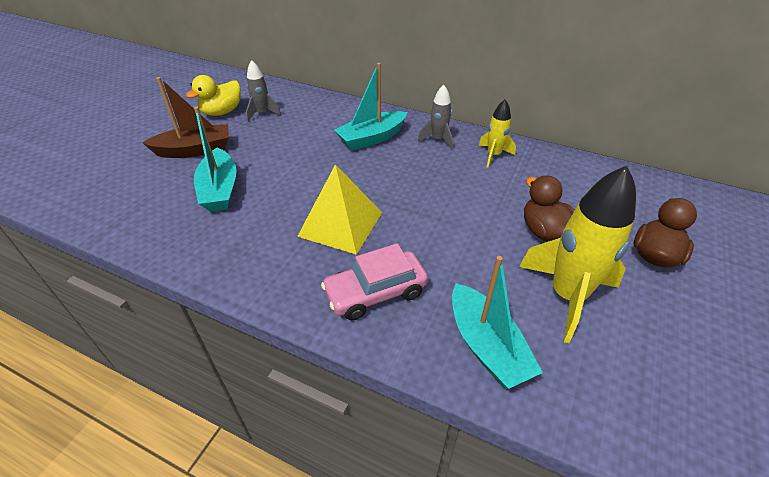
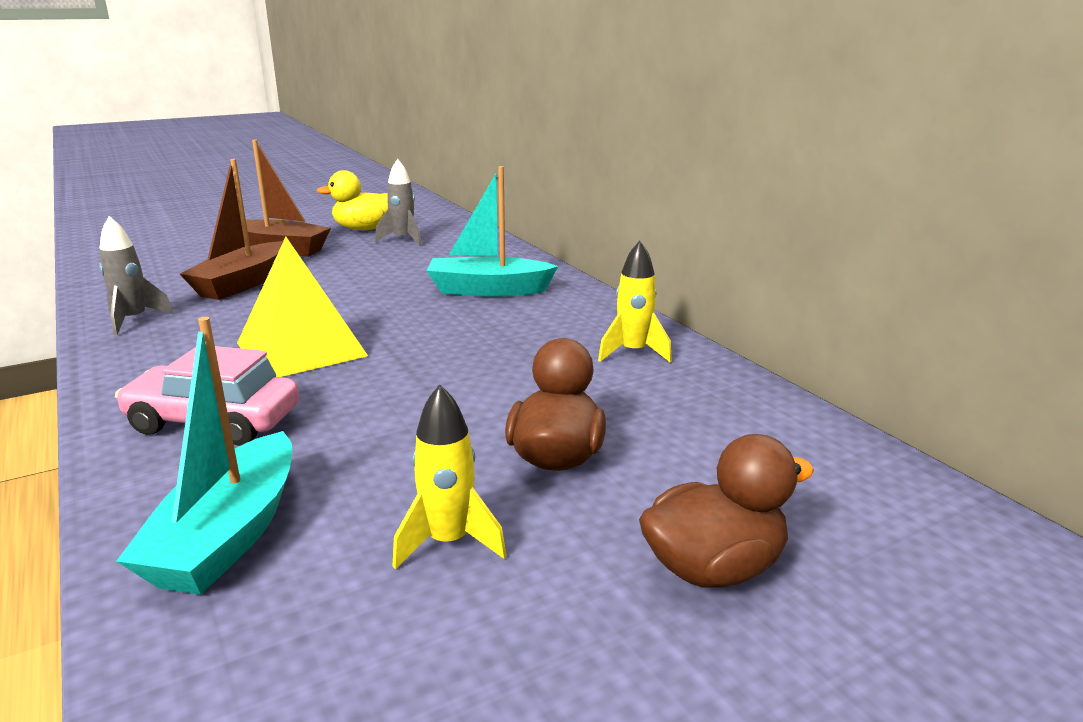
camera: 35 degrees right, 20 degrees down
turquoise boat [194,107,237,212] -> brown boat [180,159,283,300]
grey rocket [418,85,453,150] -> grey rocket moved to [99,216,174,335]
yellow rocket [519,166,636,343] -> yellow rocket [393,384,507,569], size x0.52

